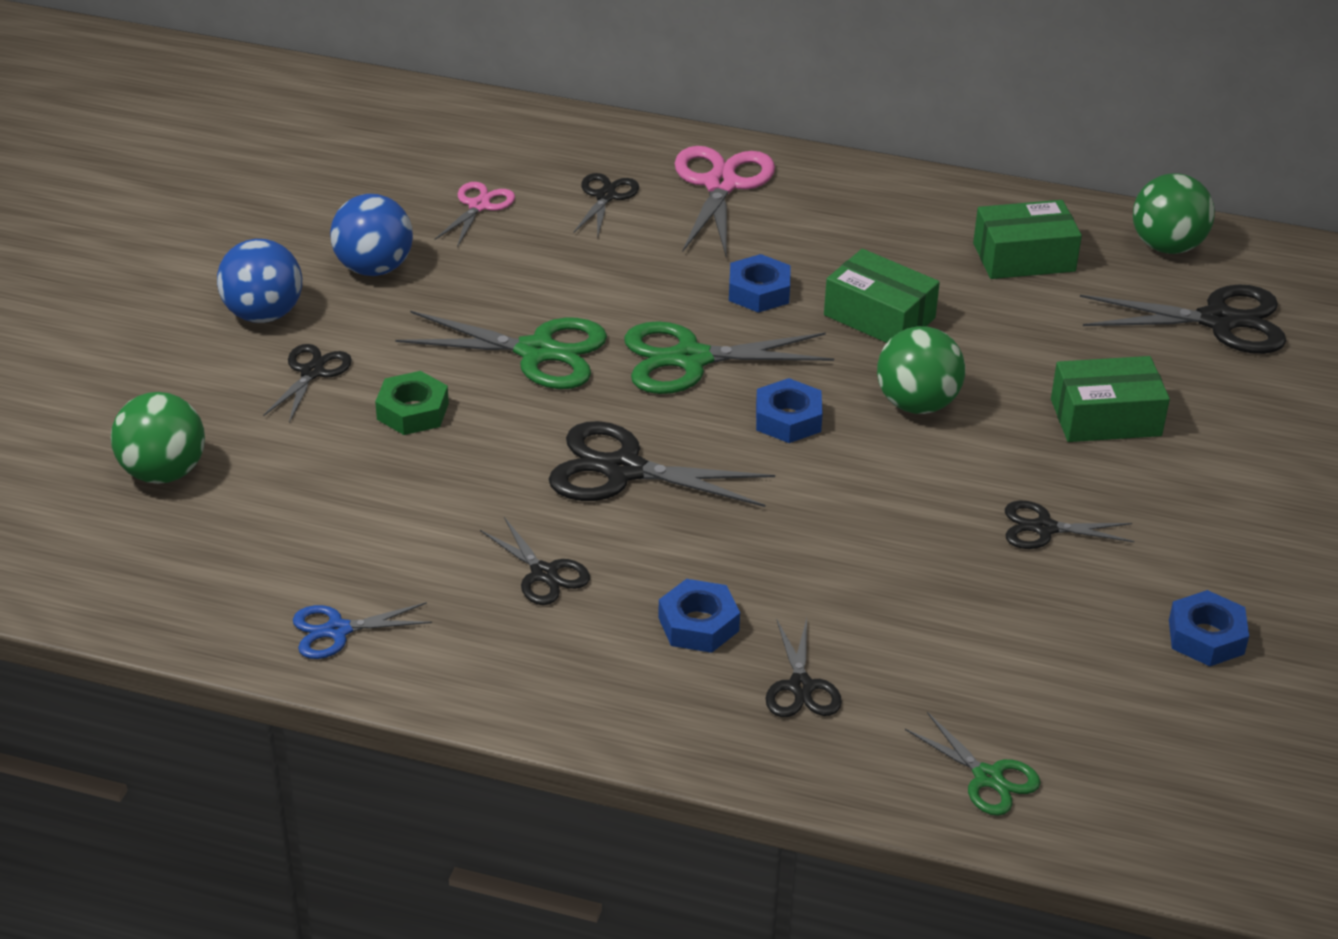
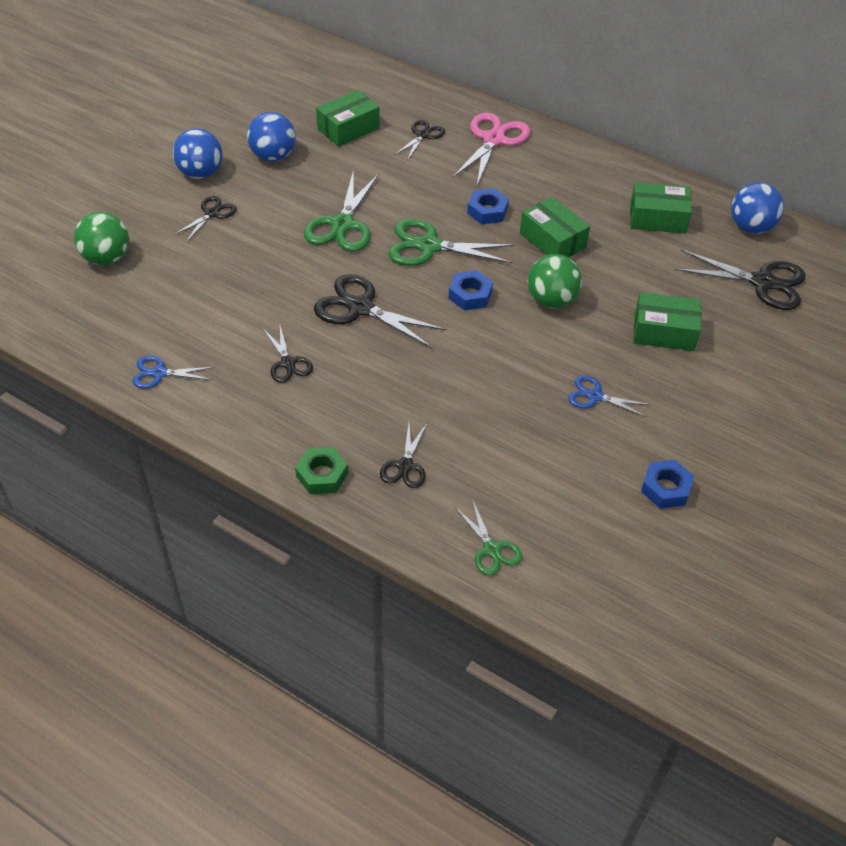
camera: 15 degrees right, 10 degrees up
green nut [375,371,449,435] -> green nut moved to [295,447,348,494]
green scissors [395,311,607,389] -> green scissors turned 75 degrees clockwise [304,173,379,252]
pink scissors [434,182,515,247] -> green box [316,90,380,147]
blue nut [658,579,740,653] -> none
black scissors [1005,500,1135,549] -> blue scissors [568,375,651,417]
green ball [1133,173,1215,254] -> blue ball [731,182,784,234]

